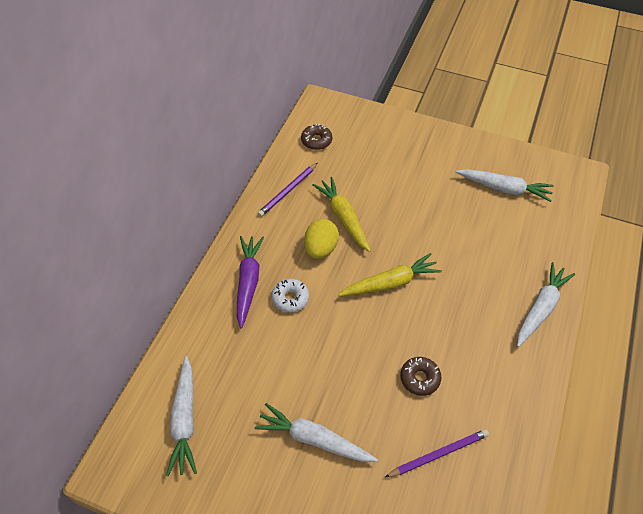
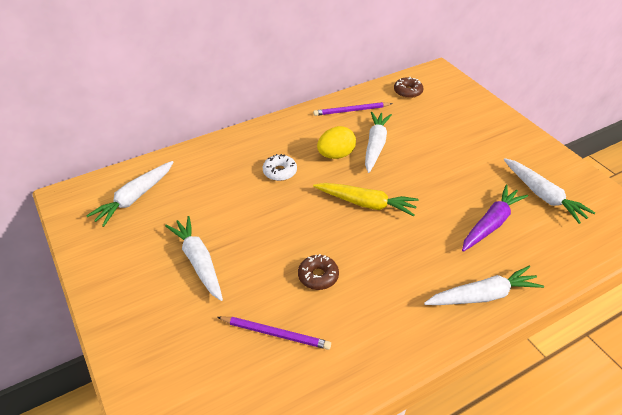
camera: 40 degrees right, 10 degrees down
purple carrot [237,236,264,328] -> purple carrot moved to [462,185,528,252]
yellow carrot [312,177,371,252] -> white carrot [365,112,392,173]

